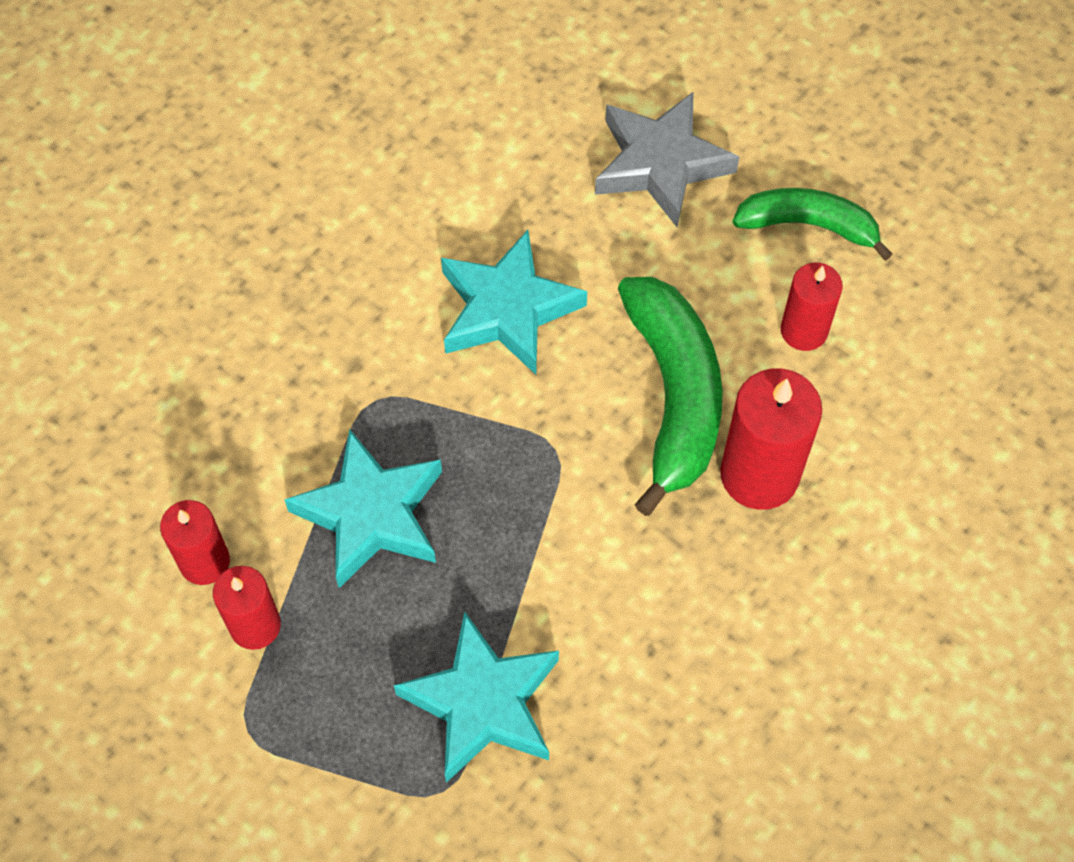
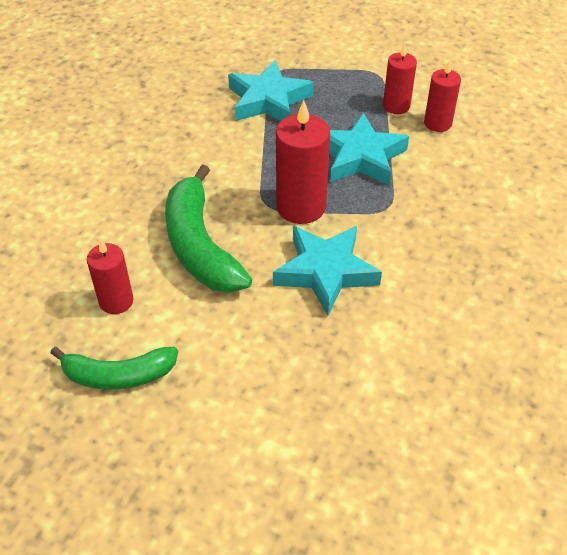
camera: 165 degrees right, 15 degrees down
grey star [595,91,739,227] -> none
red candle [720,368,822,510] -> red candle moved to [276,100,330,224]

